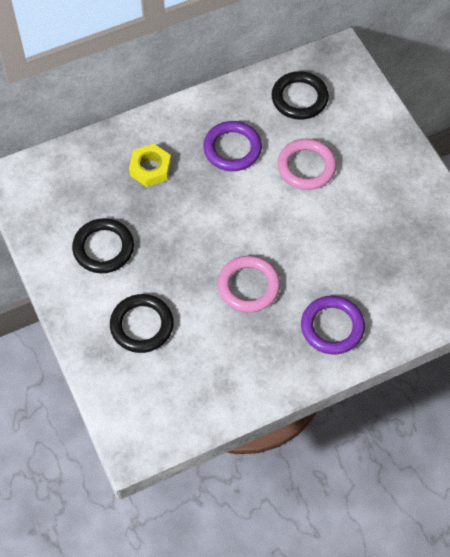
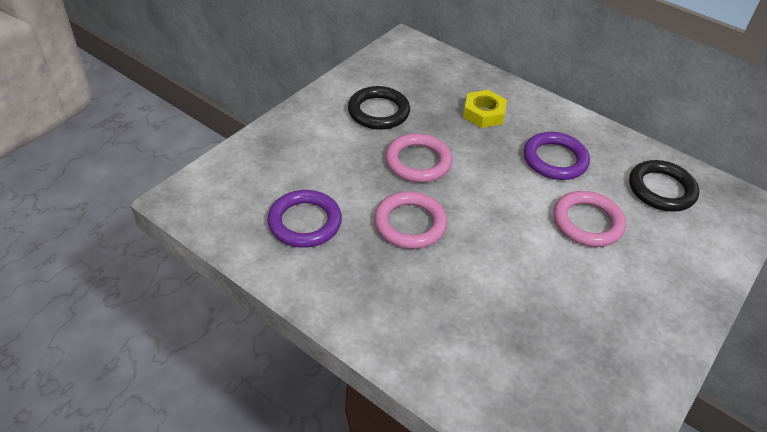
camera: 60 degrees right, 15 degrees down
black ring [110,294,174,353] -> none
purple ring [301,296,365,354] -> purple ring moved to [267,190,342,248]
none -> pink ring [385,133,452,183]

